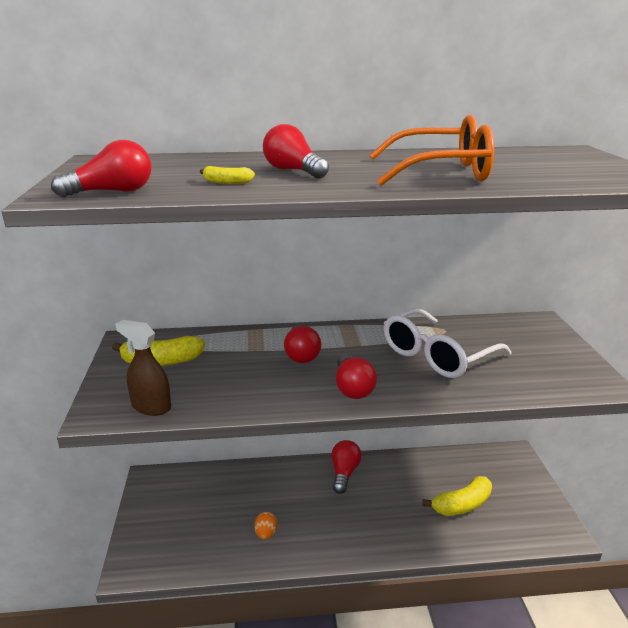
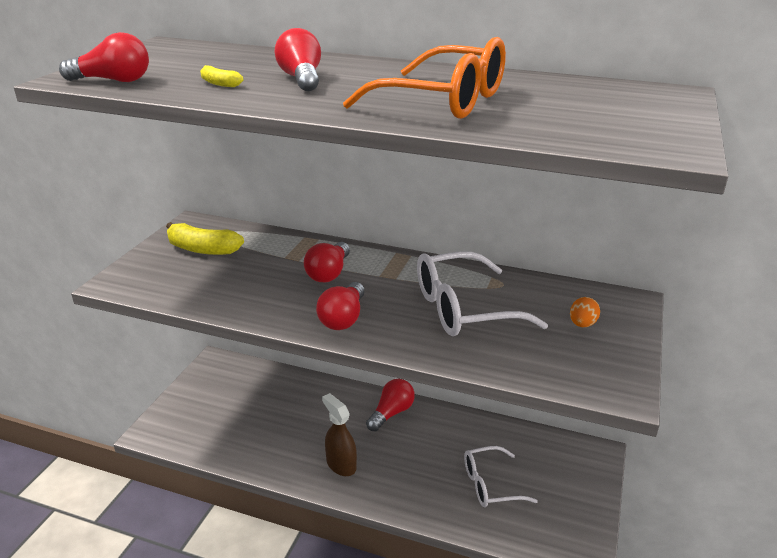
camera: 25 degrees right, 5 degrees up
brown spray bottle [115,320,171,416] -> brown spray bottle moved to [322,393,357,476]
orange egg [254,512,277,540] -> orange egg moved to [570,297,600,327]
yellow banana [422,476,492,516] -> white glasses [464,446,538,507]

